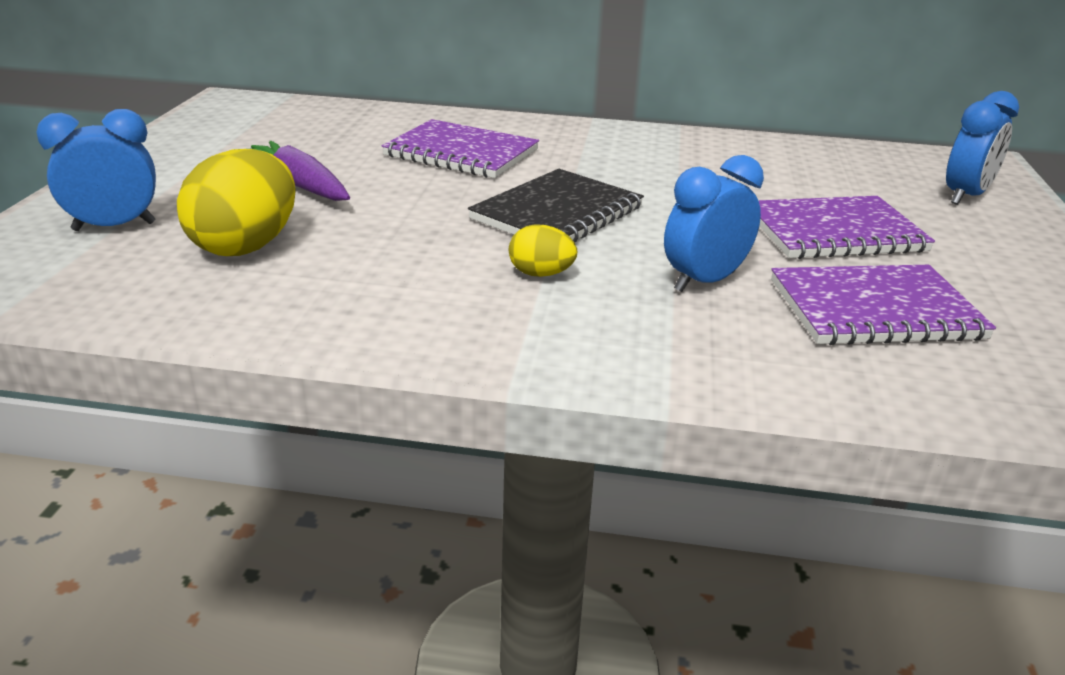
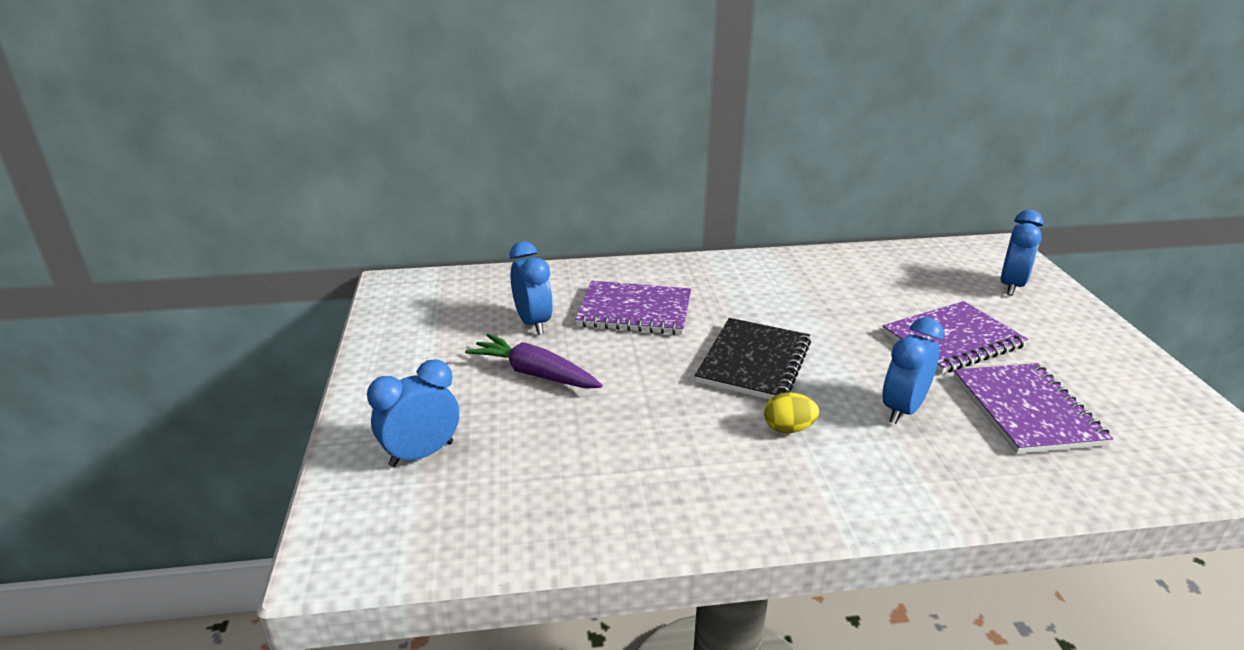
camera: 15 degrees left, 0 degrees up
yellow egg [177,149,296,256] -> none
purple notebook [771,265,996,345] -> purple notebook turned 75 degrees counterclockwise [953,363,1113,454]
none -> blue clock [510,242,553,335]

